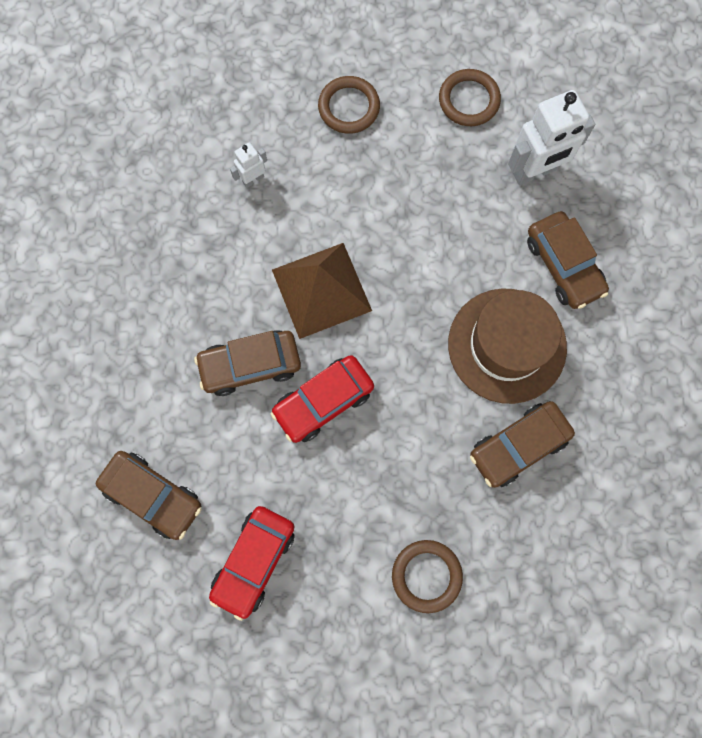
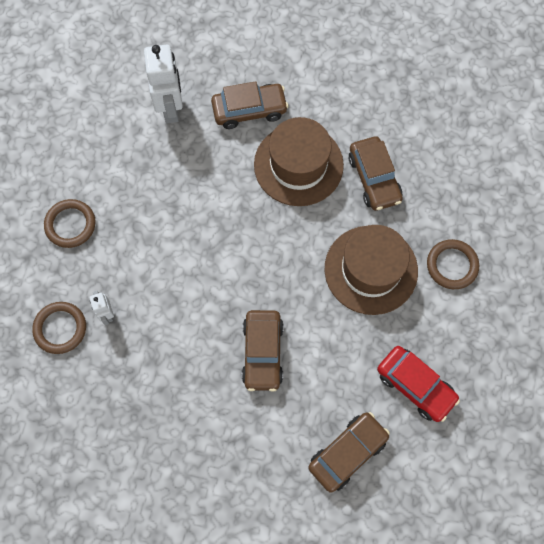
camera: 75 degrees left, 5 degrees down
red car [271,355,374,443] -> none
brown pyramid [272,243,372,339] -> none
brown ring [439,69,501,126] -> brown ring moved to [32,302,86,354]
none -> brown hat [325,225,418,315]

